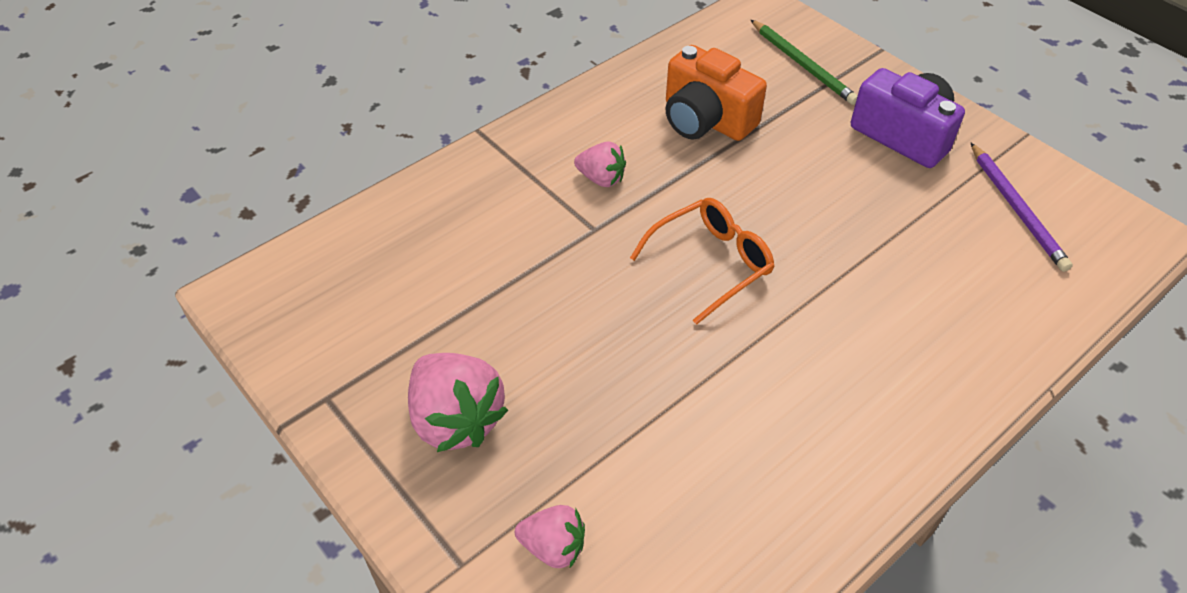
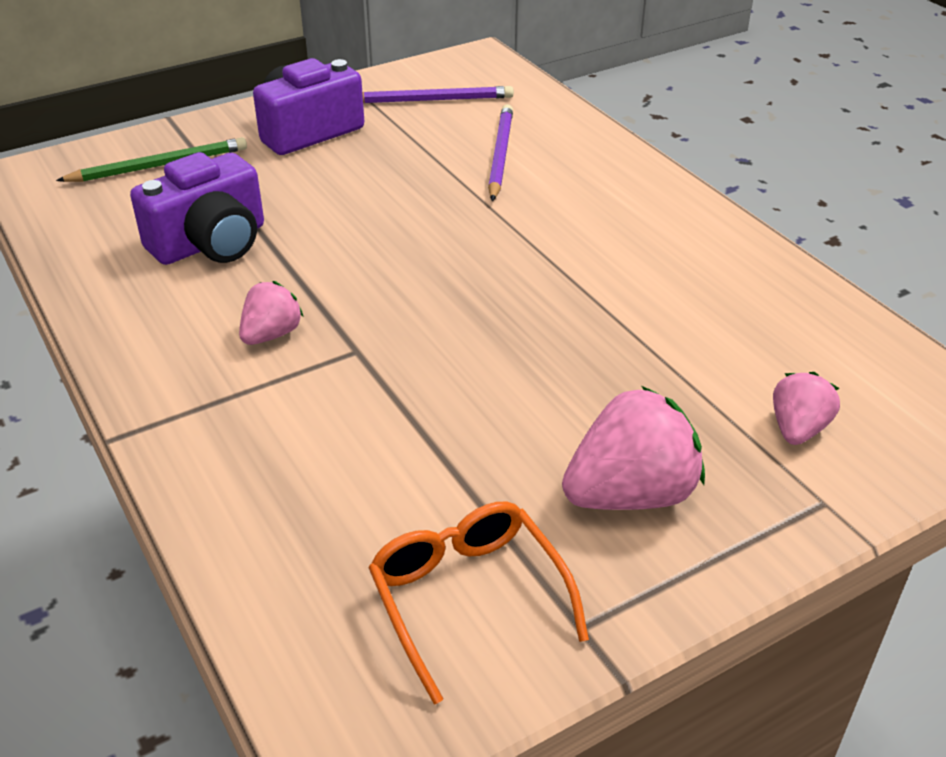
camera: 80 degrees left, 10 degrees down
orange glasses [630,198,775,325] -> orange glasses moved to [368,502,589,705]
orange camera [666,45,767,141] -> purple camera [130,152,264,265]
none -> purple pencil [488,104,513,201]

